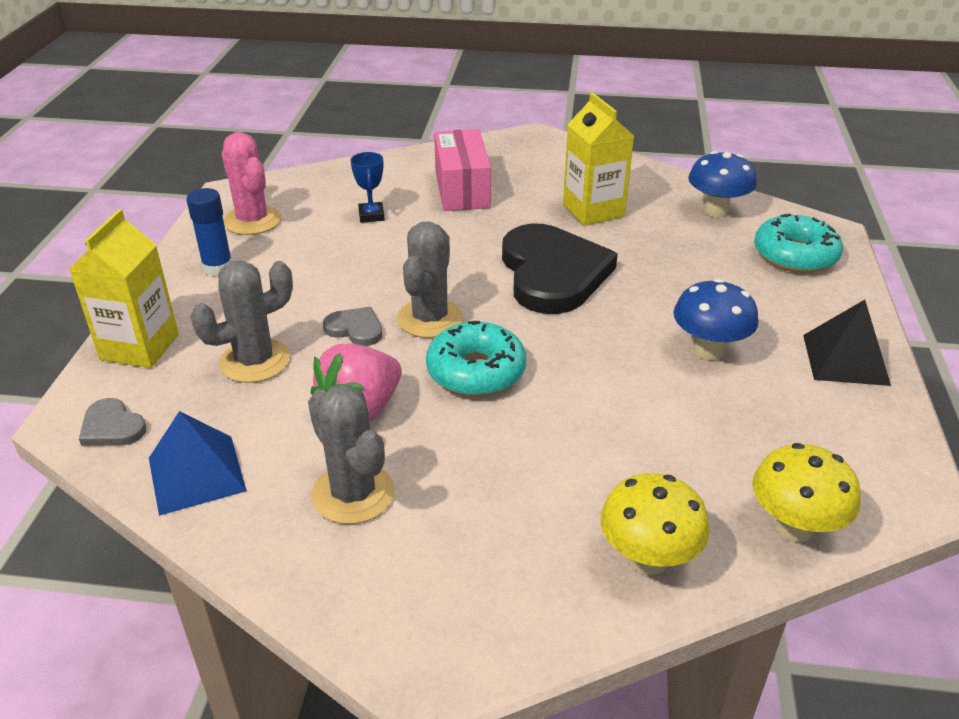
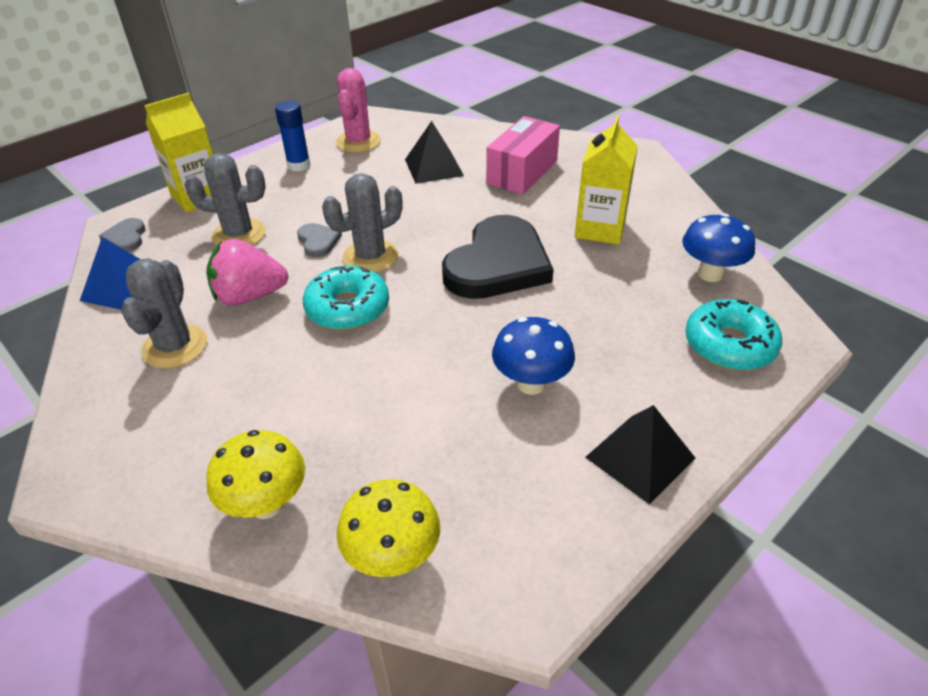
camera: 40 degrees right, 5 degrees up
blue trophy [350,152,385,223] -> black pyramid [405,121,464,184]

